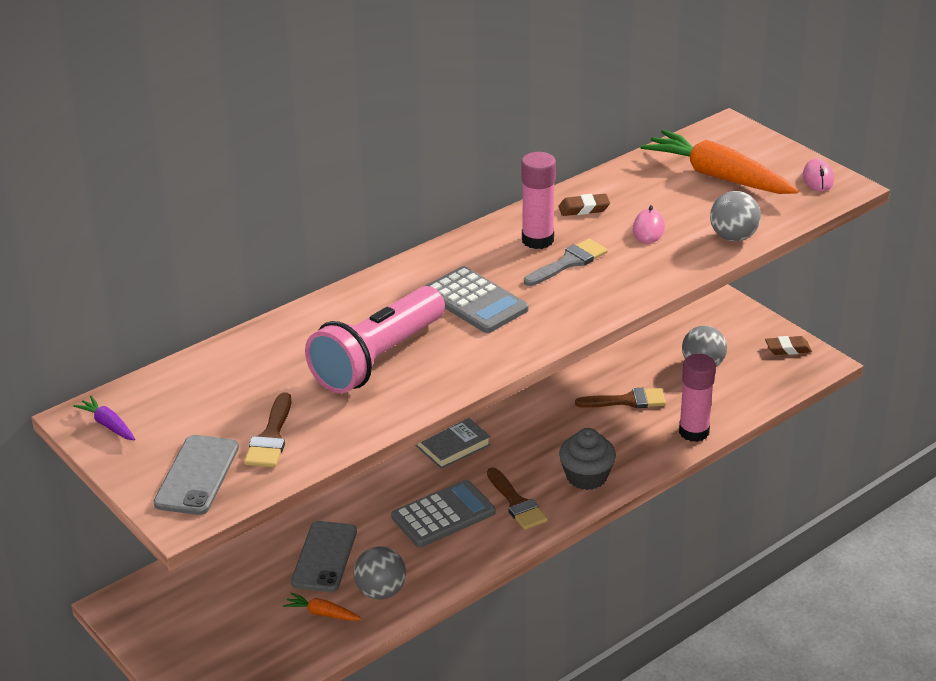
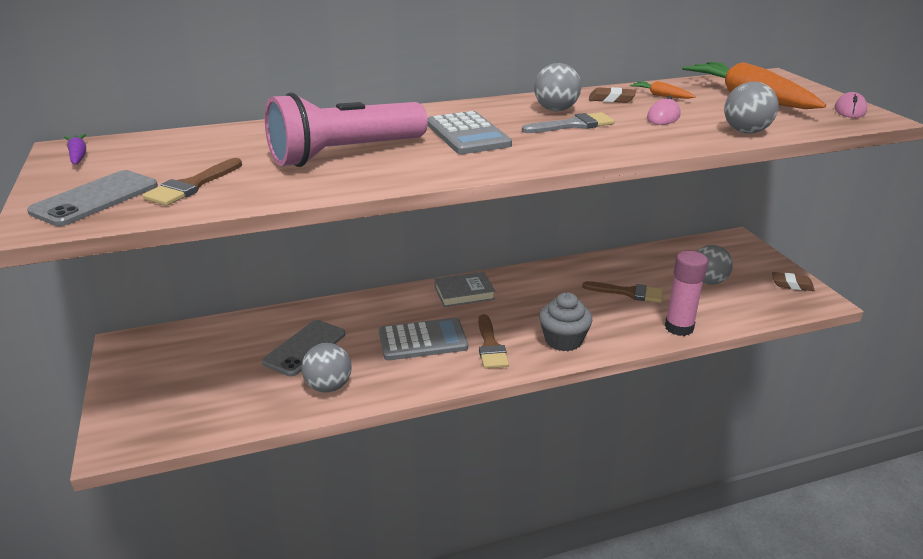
camera: 20 degrees right, 5 degrees down
orange carrot [283,592,362,621] -> orange carrot moved to [630,81,696,99]
pink glue stick [521,152,556,249] -> grey ball [534,63,581,111]

